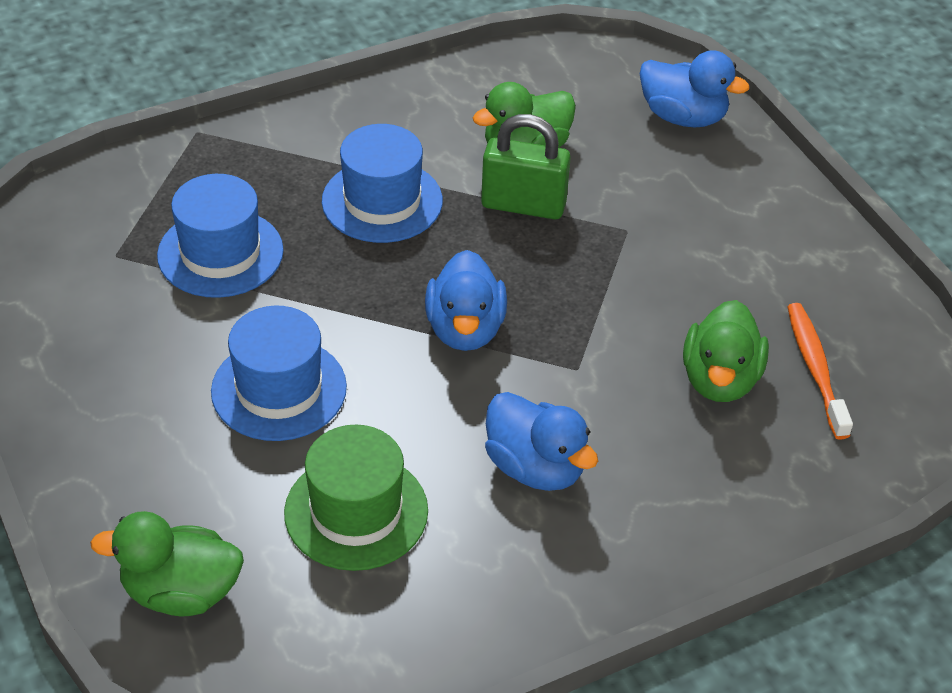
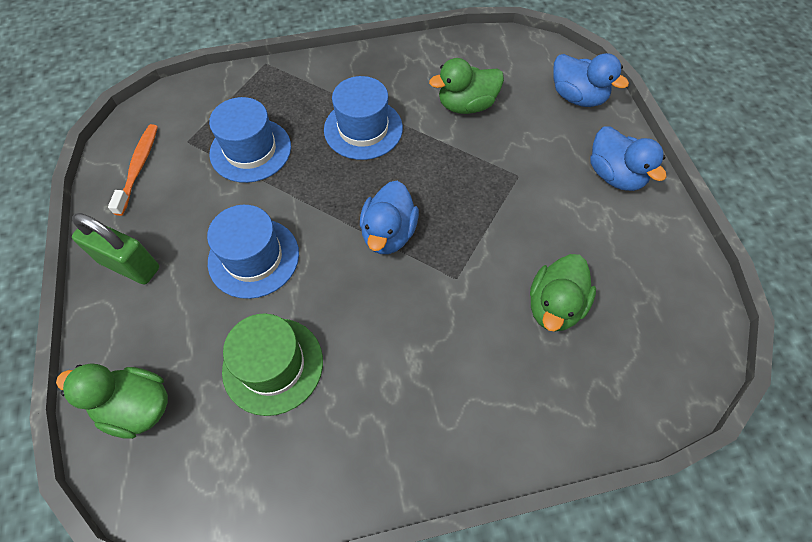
camera: 15 degrees right, 15 degrees up
green padlock [481,114,571,219] -> green padlock moved to [72,213,159,285]
blue duck [485,392,598,491] -> blue duck moved to [590,126,667,191]
orange toothbrush [787,303,853,440] -> orange toothbrush moved to [108,124,158,216]

